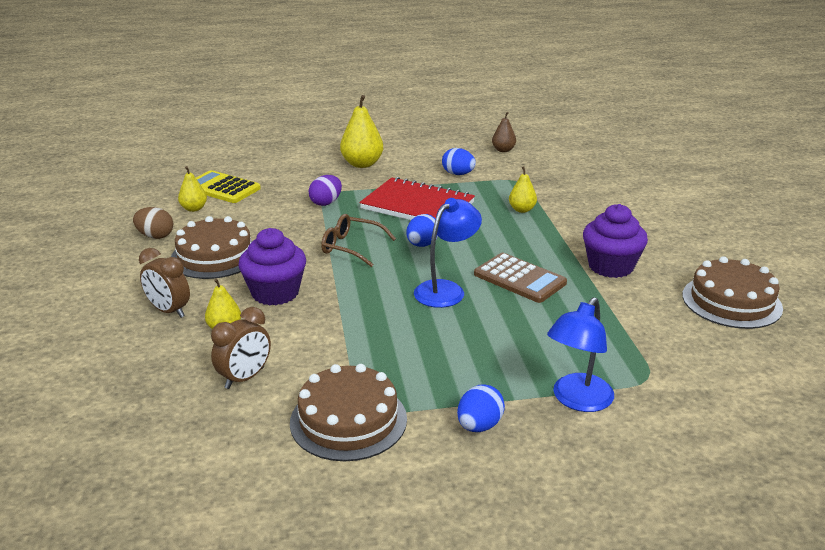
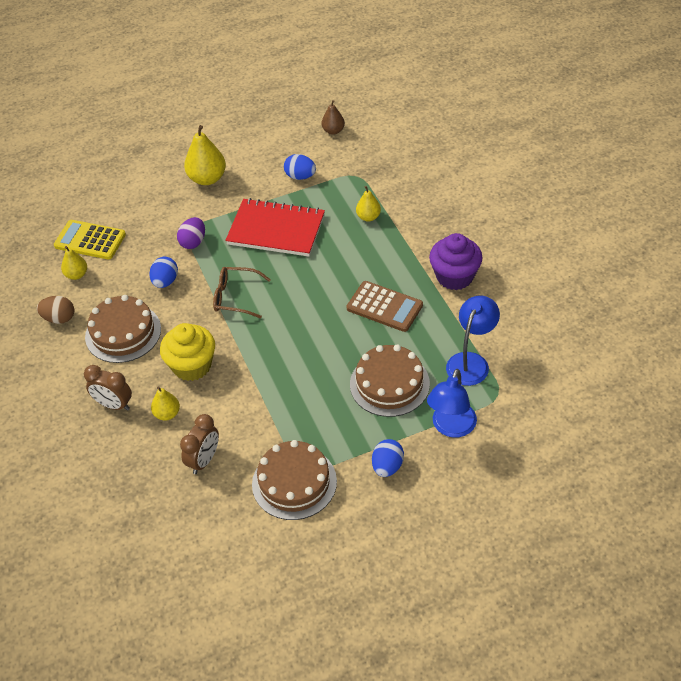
camera: 10 degrees left, 20 degrees up
purple cupcake [239,228,306,305] -> yellow cupcake [160,323,215,381]
blue egg [406,214,438,247] -> blue egg moved to [149,257,178,288]
blue lamp [414,198,482,308] -> blue lamp moved to [446,296,500,386]
brown cake [682,256,783,329] -> brown cake moved to [350,345,430,417]

